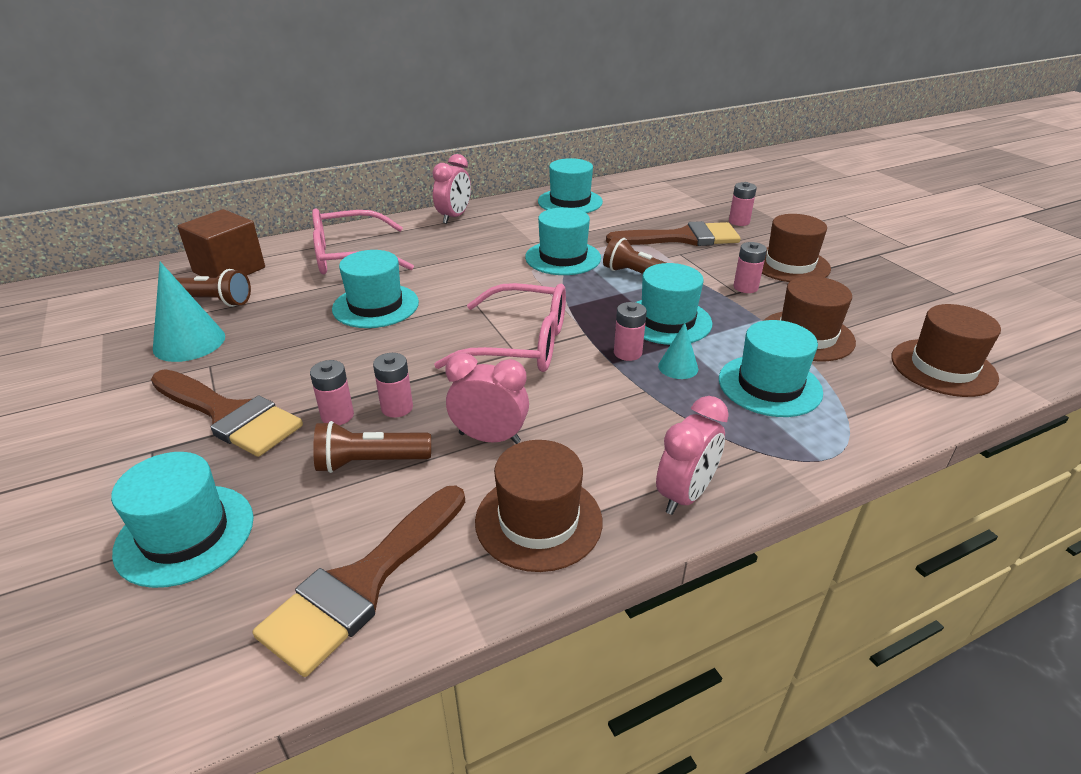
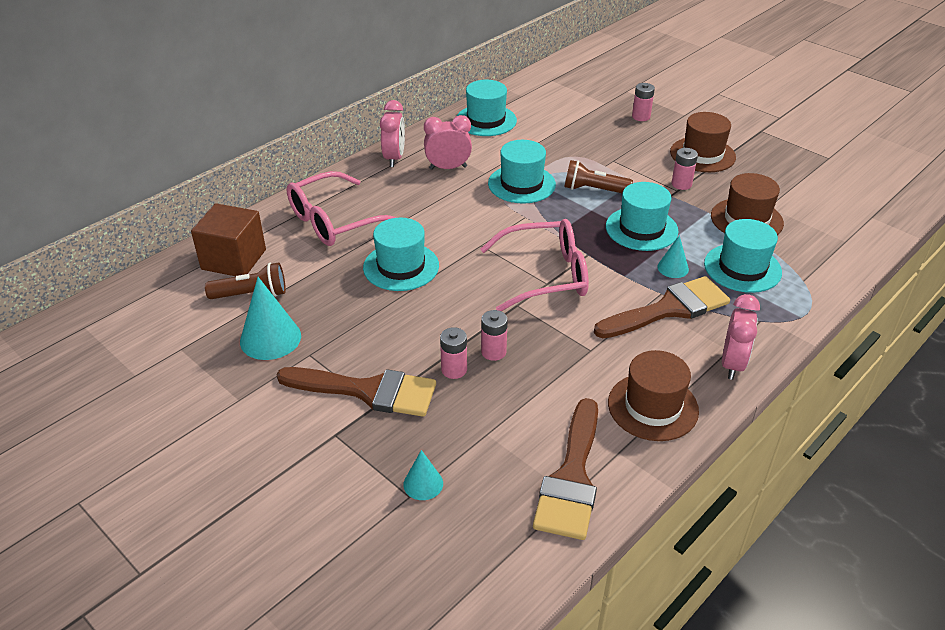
camera: 20 degrees left, 5 degrees up
turquoise hat [111,452,254,588] -> turquoise cone [403,450,443,500]
brown flashlight [313,421,431,473] -> none
pink clock [445,353,529,444] -> pink clock moved to [424,115,472,170]
brown brush [606,221,741,246] -> brown brush moved to [594,276,730,338]
pink battery [614,302,647,361] -> none
brown hat [891,304,1001,397] -> none

